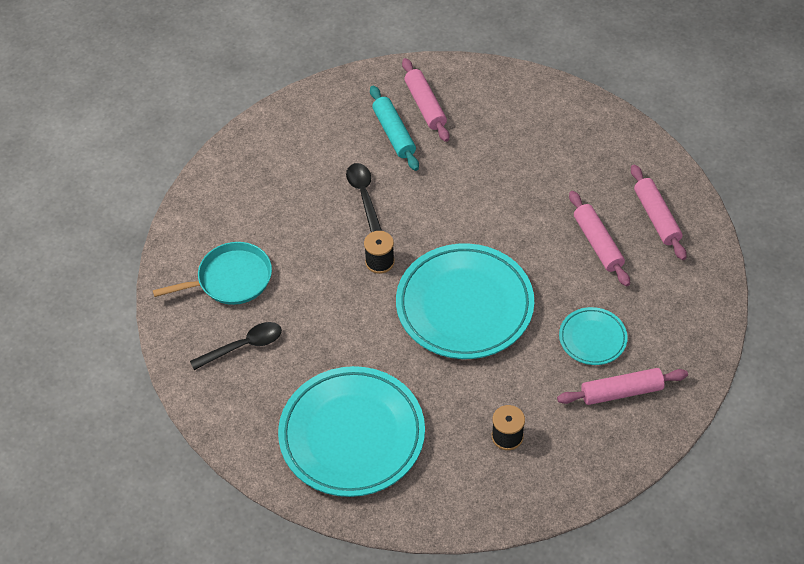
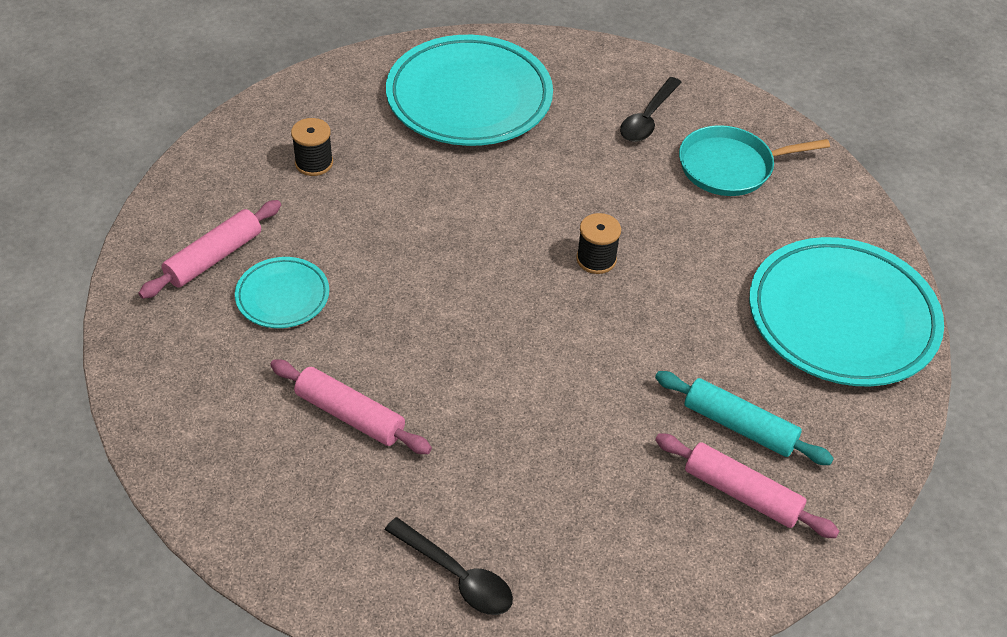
camera: 140 degrees right, 5 degrees down
turquoise pan [153,242,272,305] -> turquoise pan turned 45 degrees clockwise [679,125,830,196]
black spoon [346,163,382,232] -> black spoon moved to [385,517,513,615]
turquoise plate [396,243,534,359] -> turquoise plate moved to [749,237,944,387]
pink rolling pin [631,165,687,260] -> none

